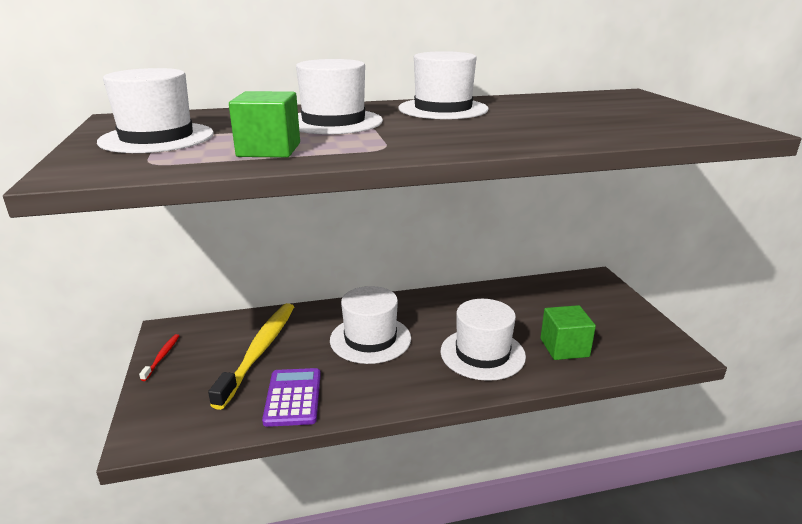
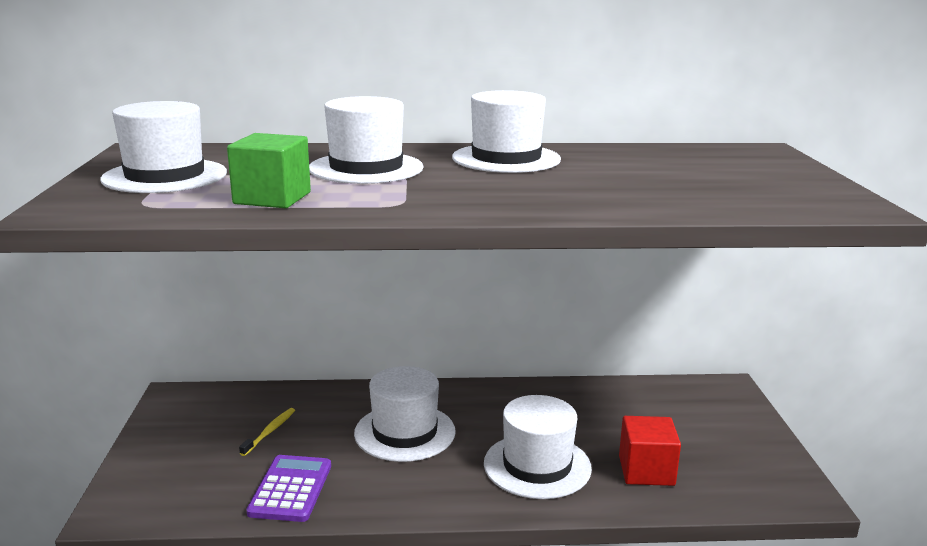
camera: 10 degrees right, 5 degrees down
red toothbrush [139,334,179,381] -> none
yellow toothbrush [208,303,294,410] -> yellow toothbrush [239,408,295,456], size x0.43
green cube [540,305,596,360] -> red cube [619,416,681,486]

